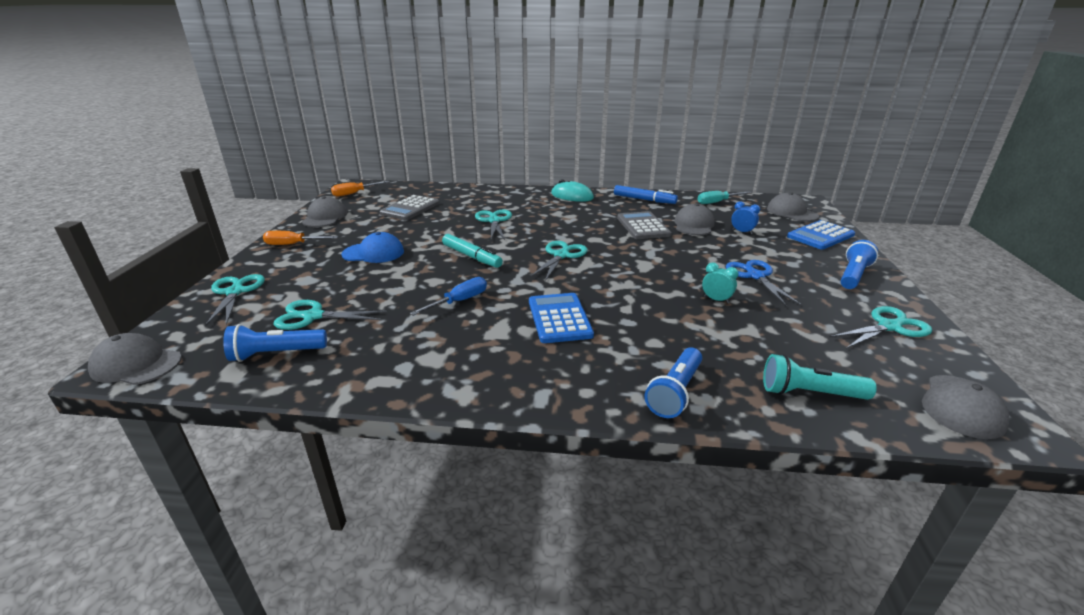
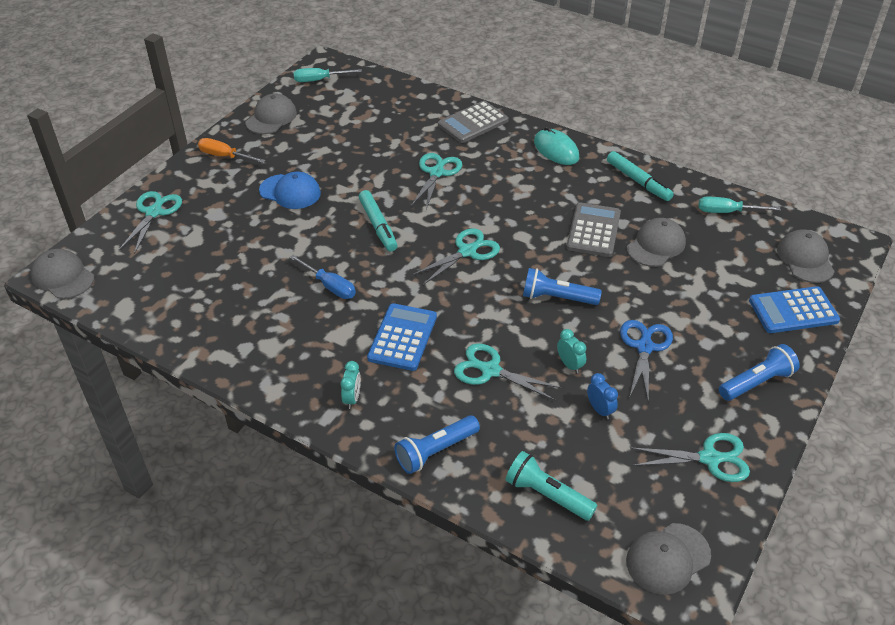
camera: 25 degrees right, 15 degrees up
blue flashlight [223,324,327,362] -> blue flashlight moved to [523,268,602,305]
turquoise scissors [274,300,387,330] -> turquoise scissors moved to [454,343,563,401]
orange screwdriver [331,181,389,197] -> turquoise screwdriver [293,68,362,82]
grey calculator [380,195,439,220] -> grey calculator moved to [438,101,509,143]
blue screwdriver [410,277,487,316] -> blue screwdriver turned 60 degrees clockwise [289,255,356,299]
blue marker [614,185,678,204] -> turquoise marker [607,151,674,201]
blue clock [731,202,760,234] -> blue clock moved to [587,373,618,420]
none -> turquoise clock [341,361,361,409]

